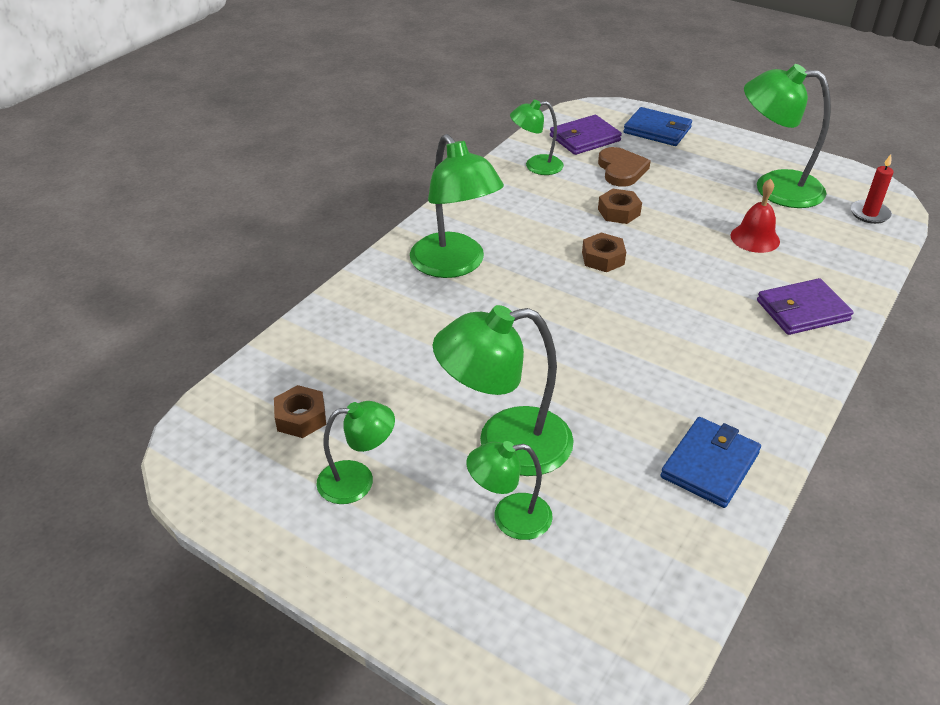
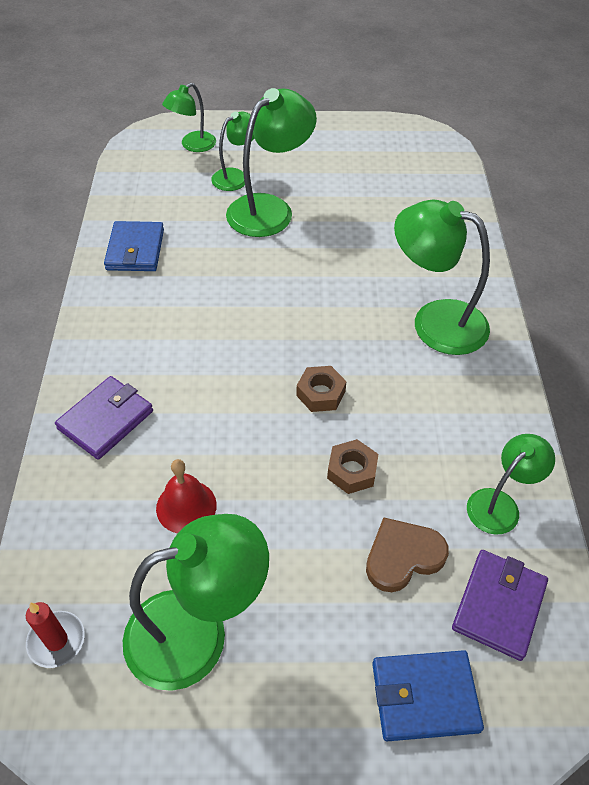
camera: 145 degrees right, 10 degrees up
brown nut [274,385,326,438] -> none
green lamp [316,401,395,504] -> green lamp moved to [162,83,216,152]
brown heart [598,147,651,187] -> brown heart turned 105 degrees clockwise [366,517,449,592]

